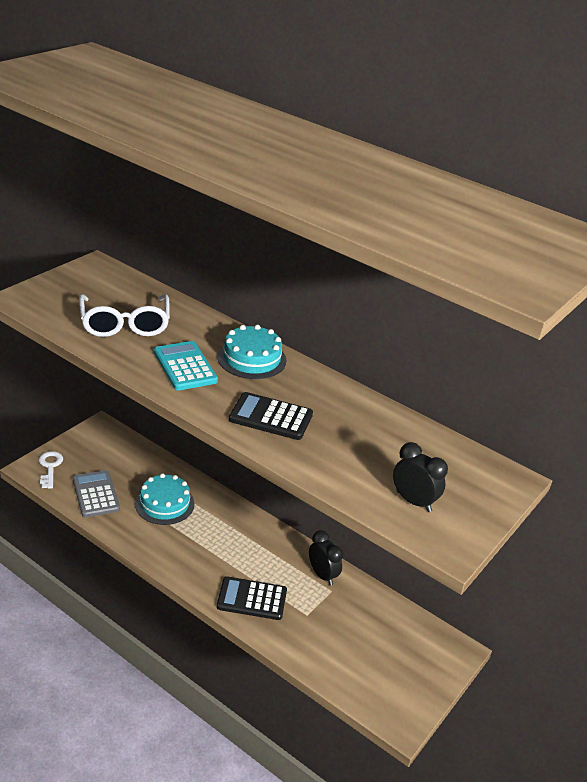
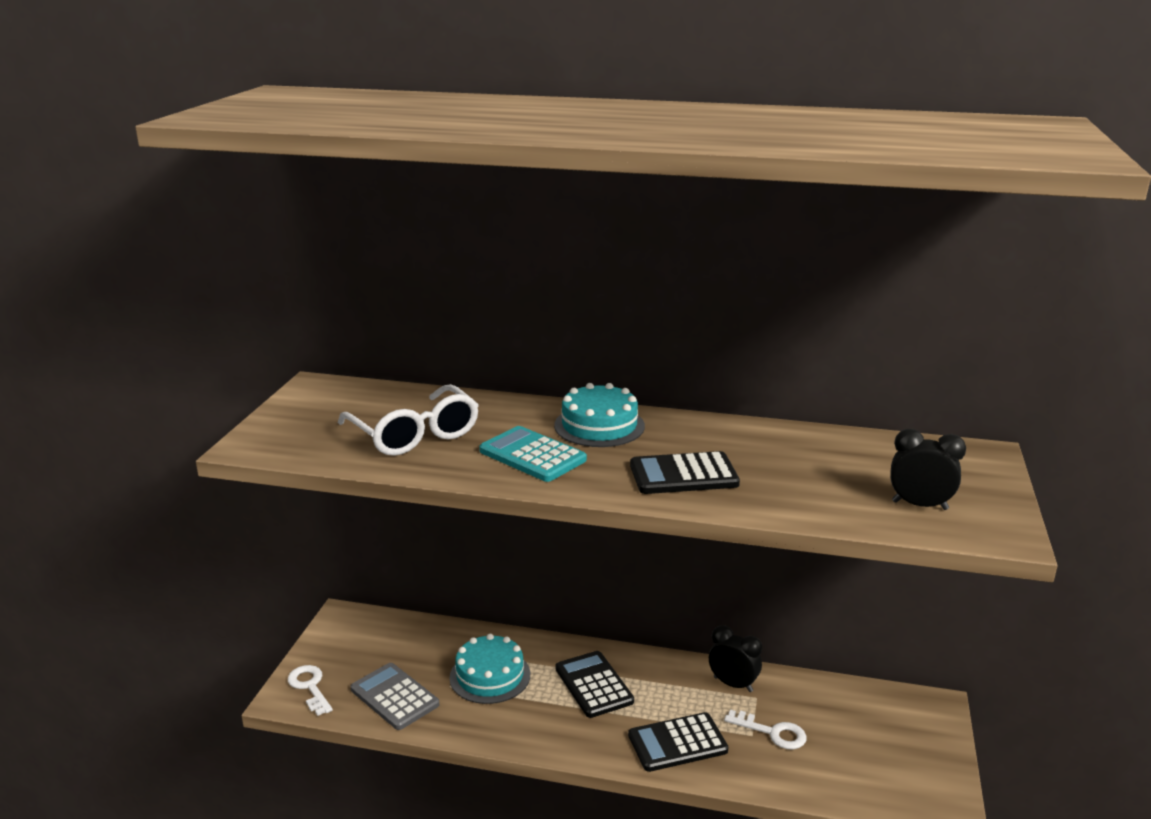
camera: 20 degrees left, 10 degrees down
none -> black calculator [555,651,634,718]
none -> white key [724,710,807,749]

